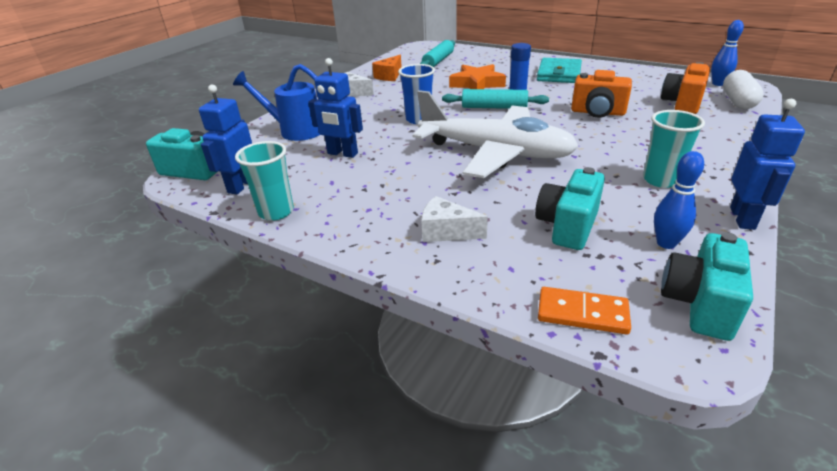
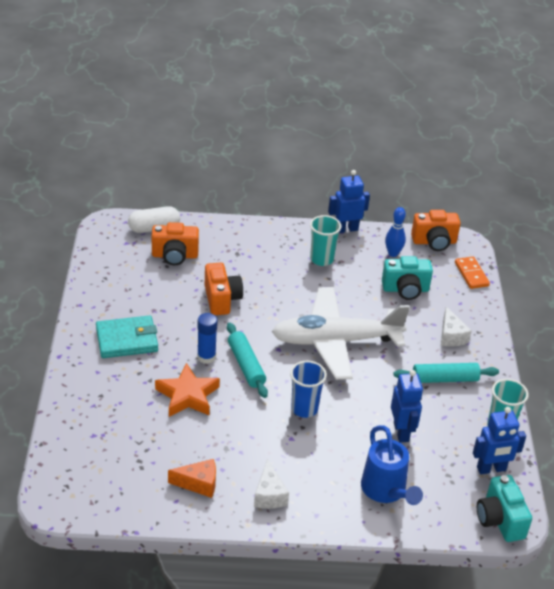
camera: 125 degrees left, 5 degrees up
white plane [413,90,579,178] -> white plane turned 90 degrees counterclockwise [272,287,410,380]
turquoise rolling pin [420,40,455,67] -> turquoise rolling pin moved to [393,363,499,383]
turquoise camera [661,232,753,341] -> orange camera [411,210,461,251]
blue bowling pin [711,20,744,86] -> none

